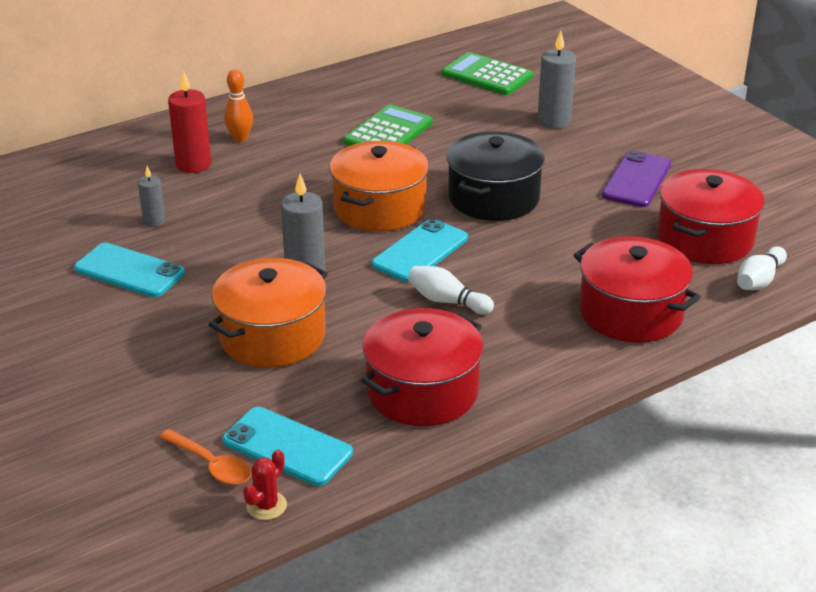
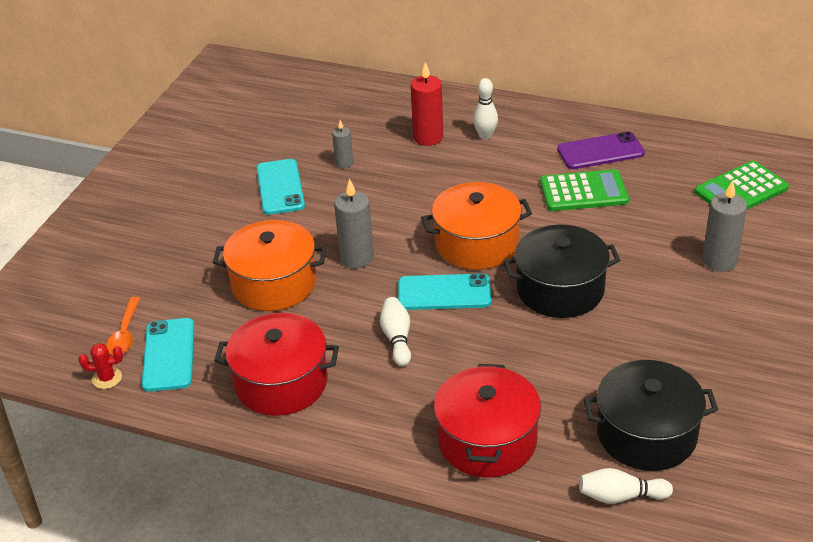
camera: 55 degrees right, 5 degrees up
orange bowling pin [224,69,253,142] -> white bowling pin [473,78,498,140]
green calculator [442,52,533,95] -> green calculator turned 120 degrees counterclockwise [694,161,789,210]
purple phone [602,151,671,207] -> purple phone moved to [557,131,645,169]
red pot [657,169,765,264] -> black pot [584,360,718,471]

